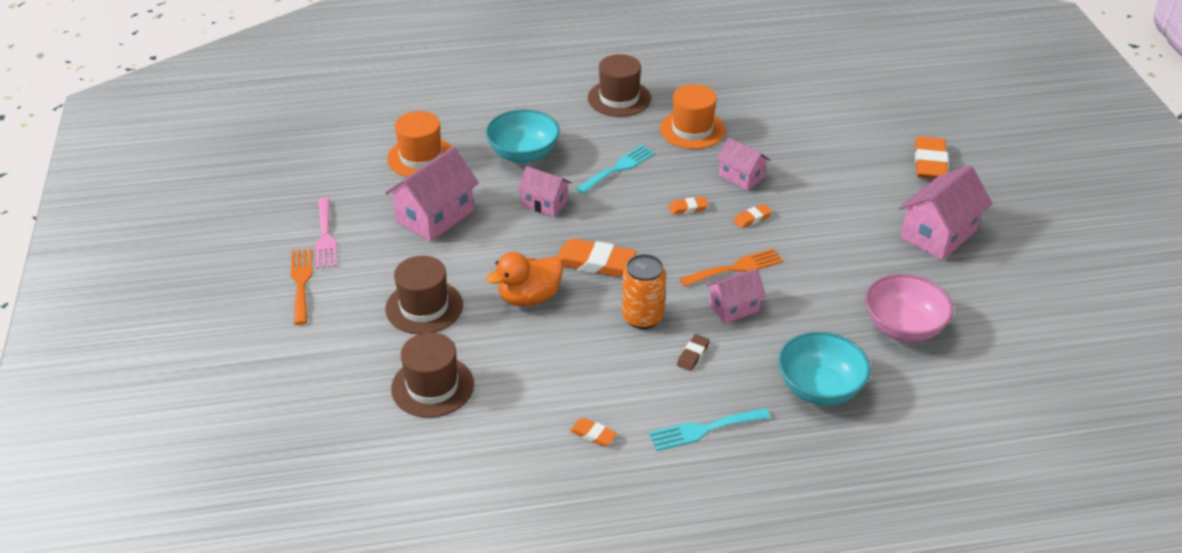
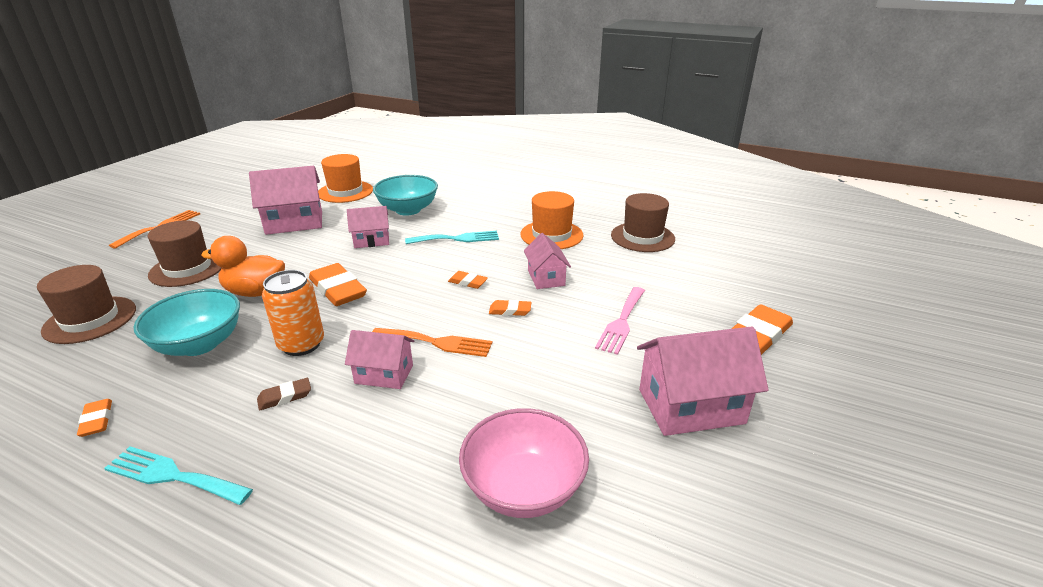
camera: 35 degrees right, 10 degrees down
pink fork [316,198,337,269] -> pink fork moved to [595,287,645,355]
pink house [517,166,572,217] -> pink house turned 75 degrees counterclockwise [347,206,389,248]
brown hat [588,54,651,117] -> brown hat moved to [611,193,675,252]
turquoise bowl [778,332,871,405] -> turquoise bowl moved to [134,289,240,356]

